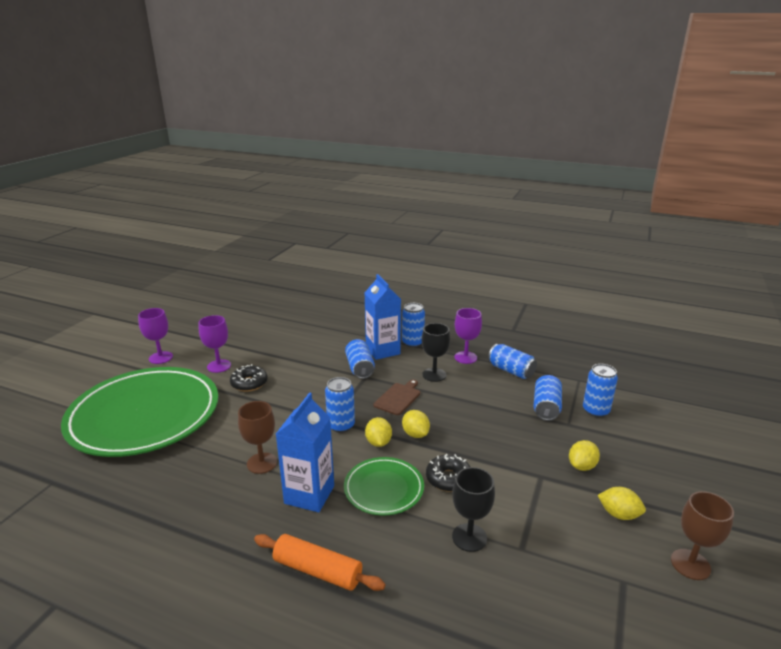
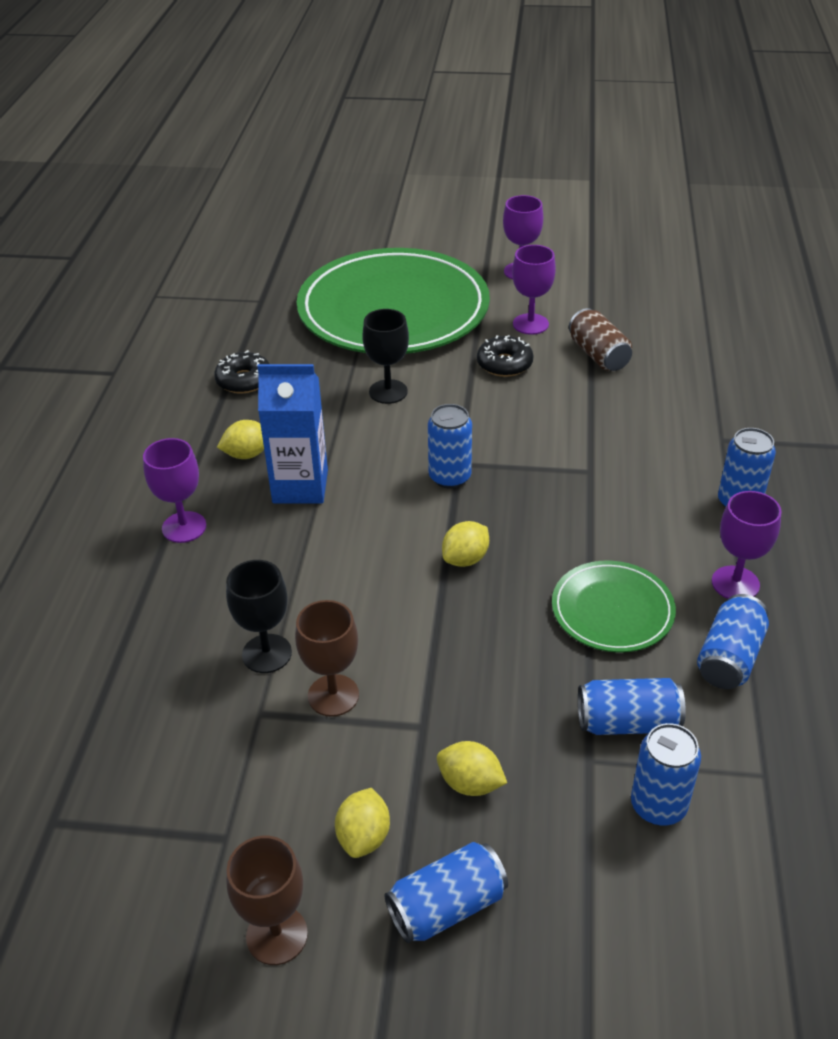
camera: 75 degrees right, 15 degrees up
brown goblet [238,401,277,474] -> brown goblet moved to [295,600,359,717]
orange rolling pin [254,534,385,591] -> purple goblet [143,438,206,543]
green plate [344,457,424,516] -> green plate moved to [552,561,676,653]
blue can [345,339,375,379] -> blue can moved to [385,842,508,943]
blue carton [365,274,401,360] -> none
yellow lemon [365,417,392,447] -> yellow lemon moved to [217,420,264,459]
brown cutting board [374,379,420,415] -> none
black goblet [422,323,450,382] -> black goblet moved to [362,309,409,404]
black donut [426,454,470,492] -> black donut moved to [214,350,270,393]
none -> brown can [569,308,632,371]

